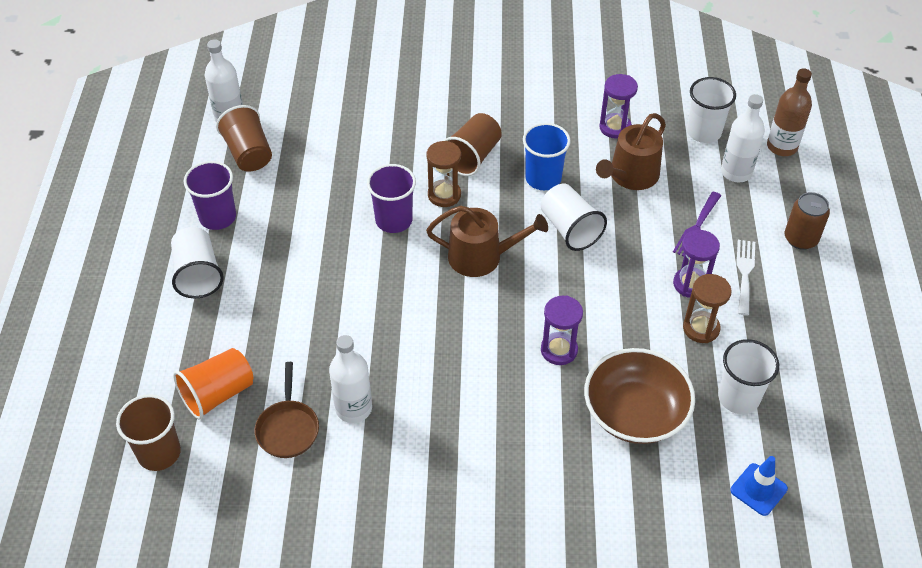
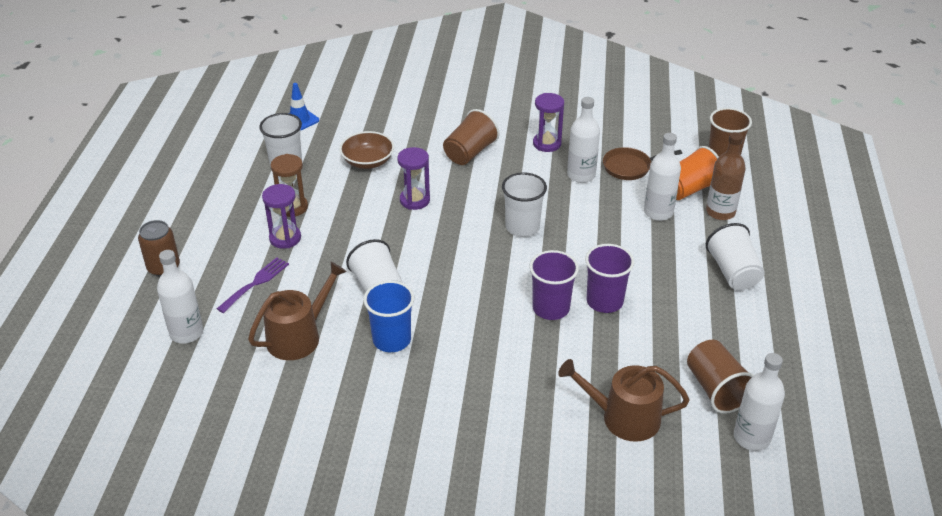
camera: 175 degrees left, 10 degrees down
purple cup [184,161,236,230] -> purple cup moved to [585,244,634,313]
brown pan [254,362,319,458] -> brown pan turned 105 degrees counterclockwise [603,147,682,180]
brown hourglass [426,141,461,207] -> none
brown watering can [426,206,548,277] -> brown watering can moved to [558,359,690,442]
brown cup [443,113,502,176] -> brown cup moved to [443,109,499,165]
brown bowl [584,348,695,444] -> brown bowl [340,131,394,169], size x0.66
purple hourglass [599,74,638,139] -> purple hourglass moved to [533,93,564,152]
white cup [687,77,736,143] -> white cup moved to [502,172,547,237]
white fork [736,240,755,315] -> none
brown bottle [767,68,812,156] -> brown bottle moved to [706,132,746,220]
none -> white bottle [644,133,681,221]

